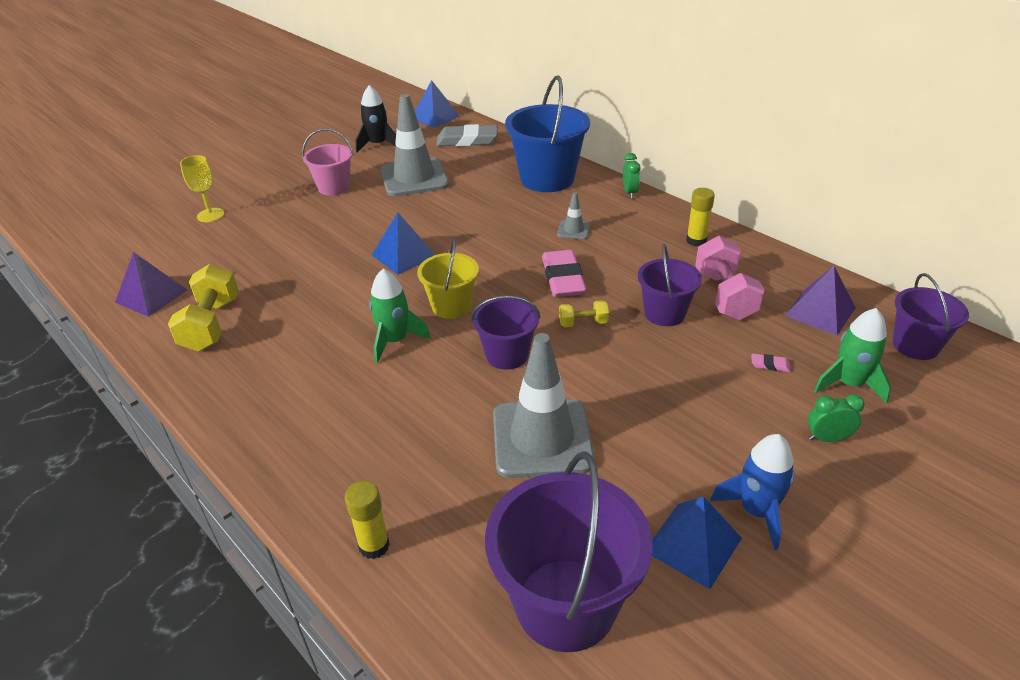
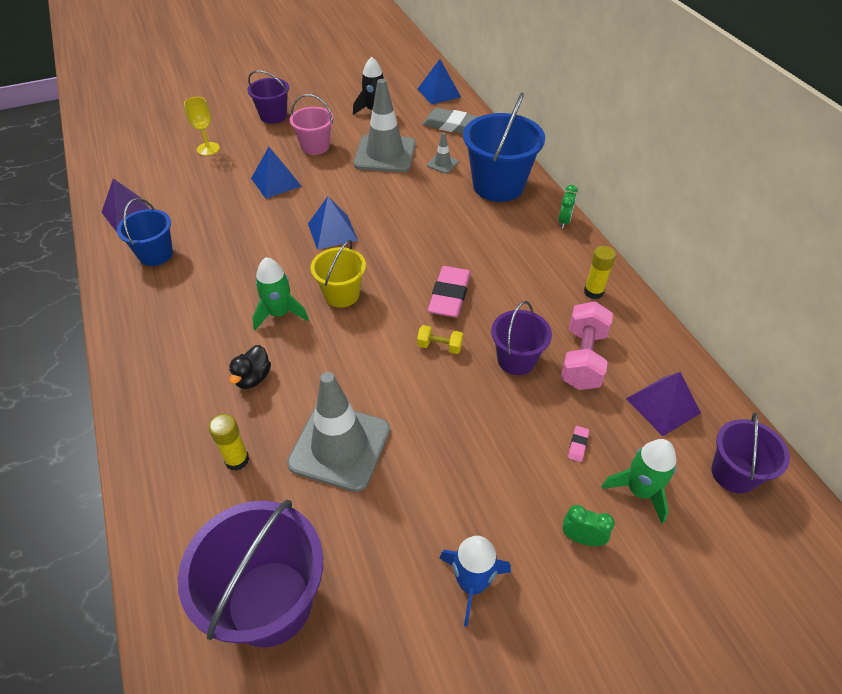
camera: 20 degrees right, 10 degrees up
yellow dumbbell [168,264,239,352] -> blue bucket [117,198,173,266]
yellow glue stick [345,481,390,559] -> yellow glue stick moved to [209,414,249,471]
purple bucket [471,296,540,370] -> purple bucket moved to [247,70,289,124]
grey traffic cone [557,192,590,239] -> grey traffic cone moved to [427,132,459,174]
blue pyramid [652,496,742,589] -> blue pyramid moved to [251,147,301,199]
pink eraser [752,353,790,372] -> pink eraser turned 75 degrees clockwise [568,426,589,462]
none -> black duck [229,345,271,389]

